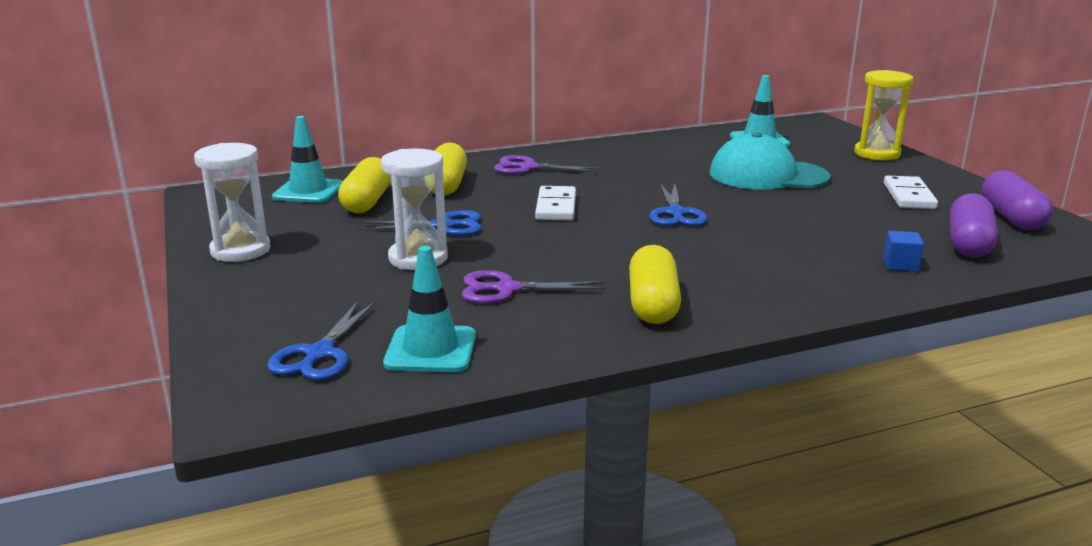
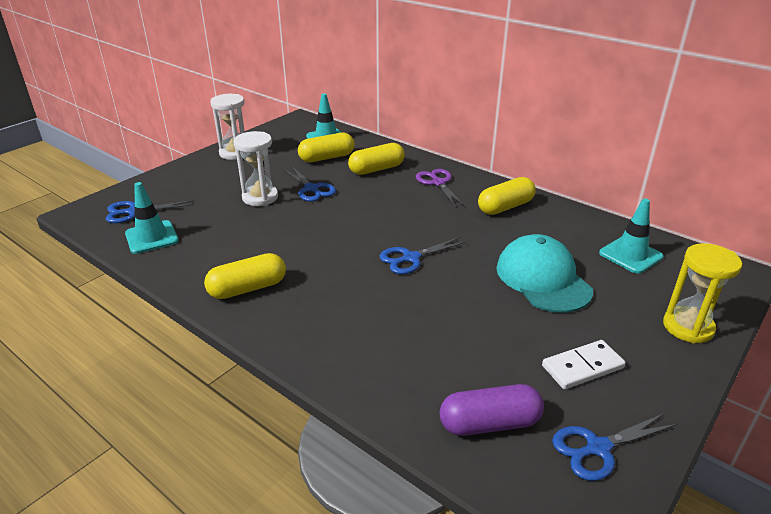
camera: 60 degrees right, 10 degrees up
purple scissors [462,270,606,304] -> none
white domino [535,186,576,220] -> none
blue cube [883,231,924,272] -> none
purple capsule [982,170,1053,230] -> blue scissors [552,413,678,481]
none -> yellow capsule [478,177,536,215]

